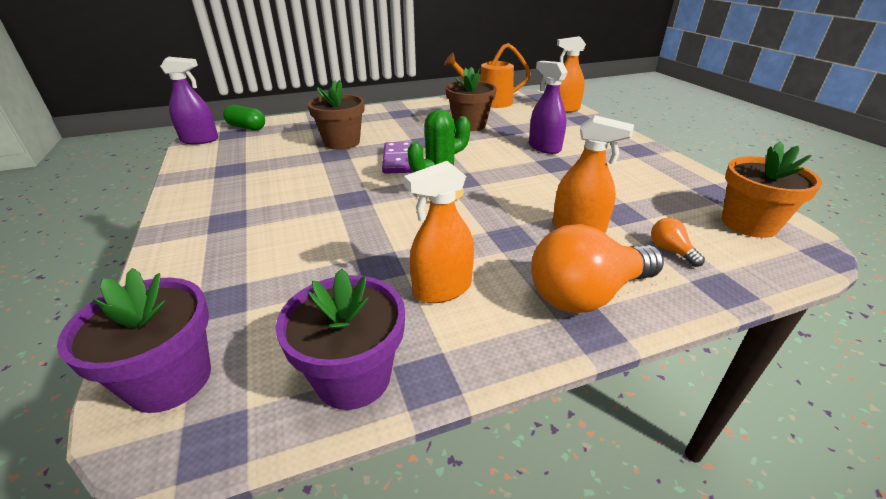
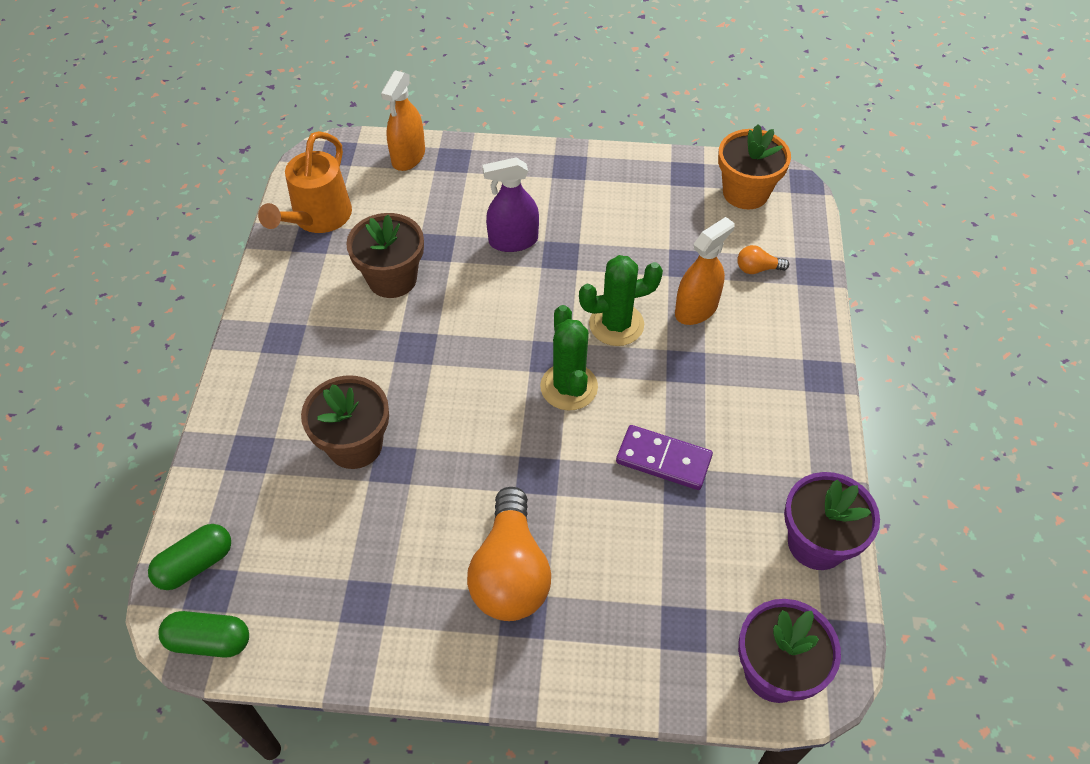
camera: 65 degrees left, 20 degrees up
purple spray bottle [160,57,218,144] -> green capsule [158,611,249,658]
purple domino [382,142,413,174] -> purple domino moved to [616,425,713,490]
orange spray bottle [404,161,474,303] -> none
orange light bulb [531,224,664,313] -> orange light bulb moved to [467,487,551,621]
none -> green cactus [579,255,663,346]

